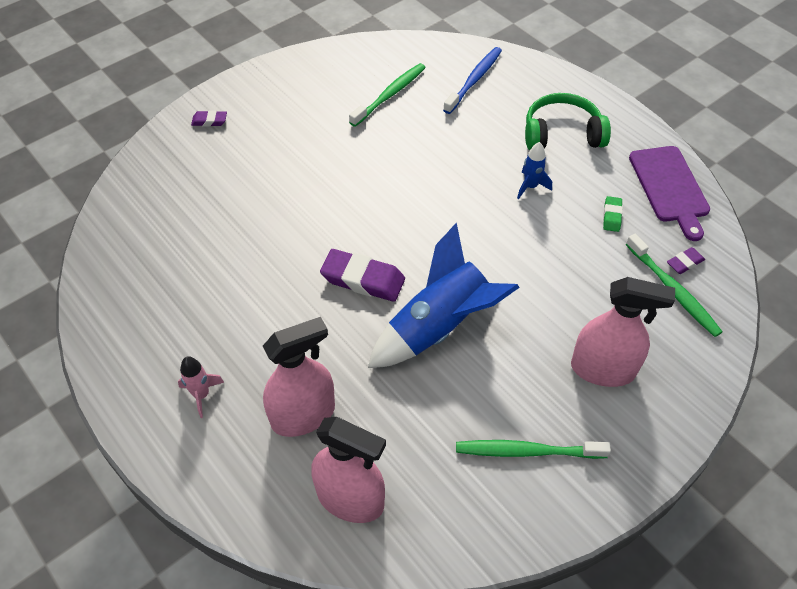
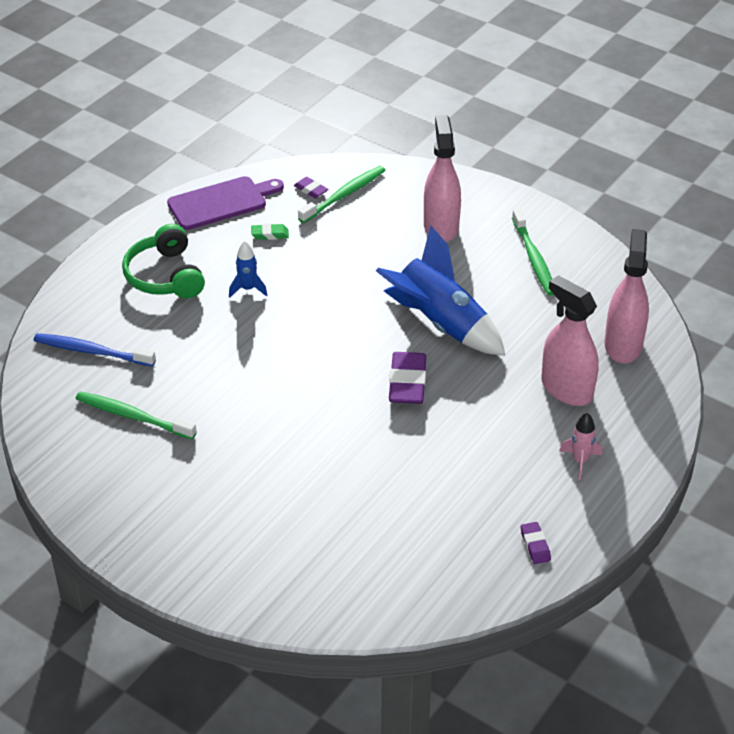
camera: 105 degrees left, 10 degrees down
purple eraser [191,110,227,127] -> purple eraser moved to [521,522,551,564]

